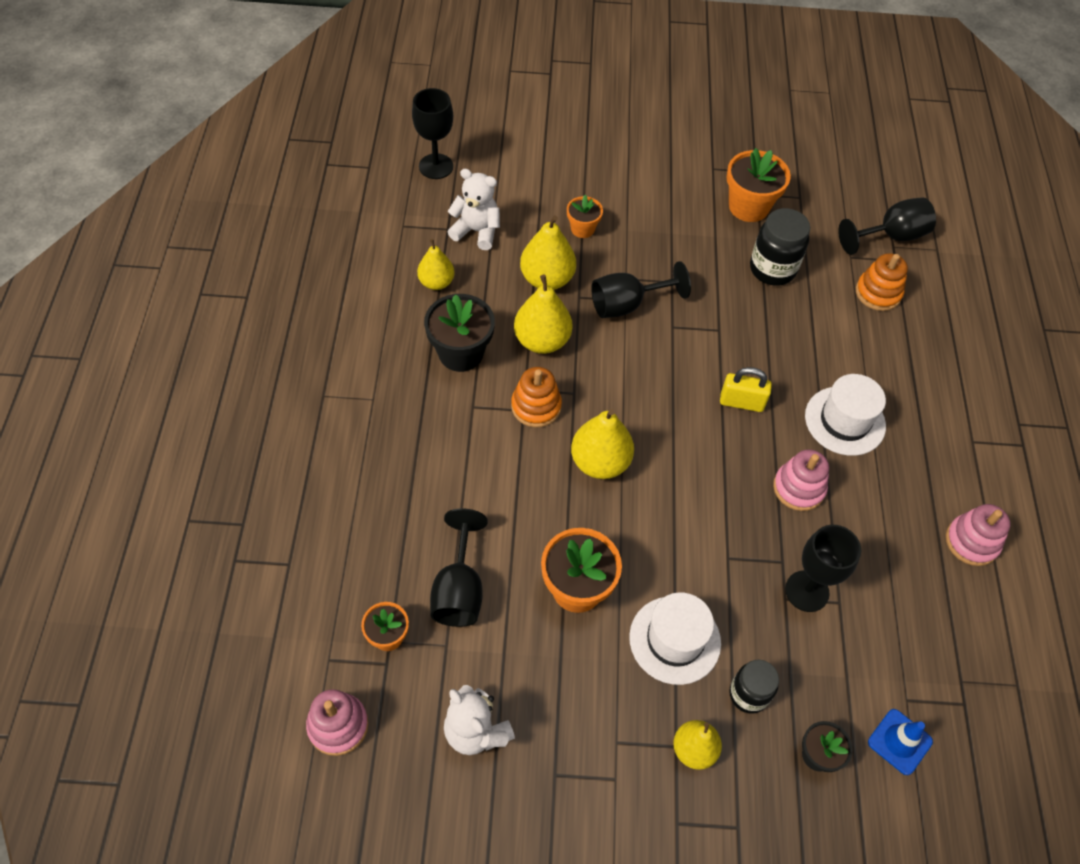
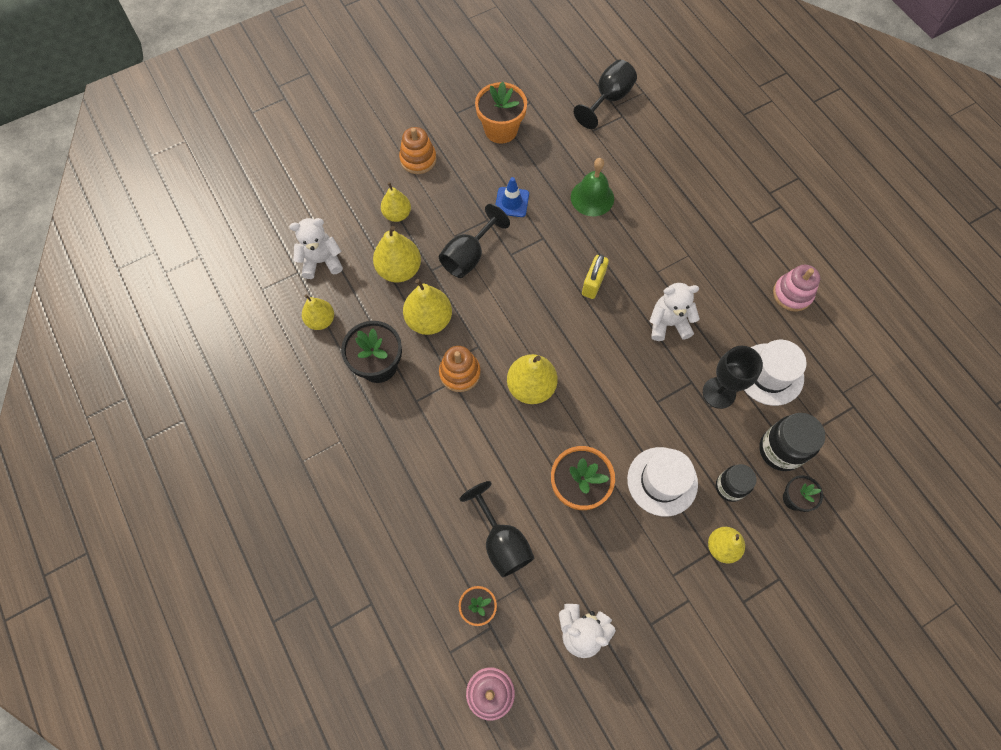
camera: 30 degrees left, 10 degrees up
black goblet [412,88,453,179] -> none
orange flower pot [567,195,603,238] -> yellow pear [381,182,411,222]
yellow padlock [720,367,772,412] -> yellow padlock turned 45 degrees counterclockwise [582,255,609,299]
black jar [750,208,810,286] -> black jar moved to [759,413,825,471]
pink stacking toy [773,449,829,511] -> white teddy bear [650,283,700,341]
white hat [805,374,886,456] -> white hat moved to [744,340,807,406]
orange stacking toy [856,253,908,311] -> orange stacking toy moved to [399,127,437,174]
blue traffic cone [868,709,933,775] -> blue traffic cone moved to [495,177,529,217]
none -> green bell [571,158,614,216]

